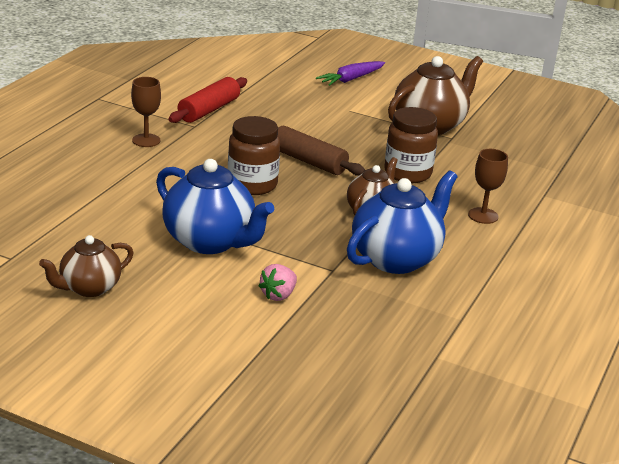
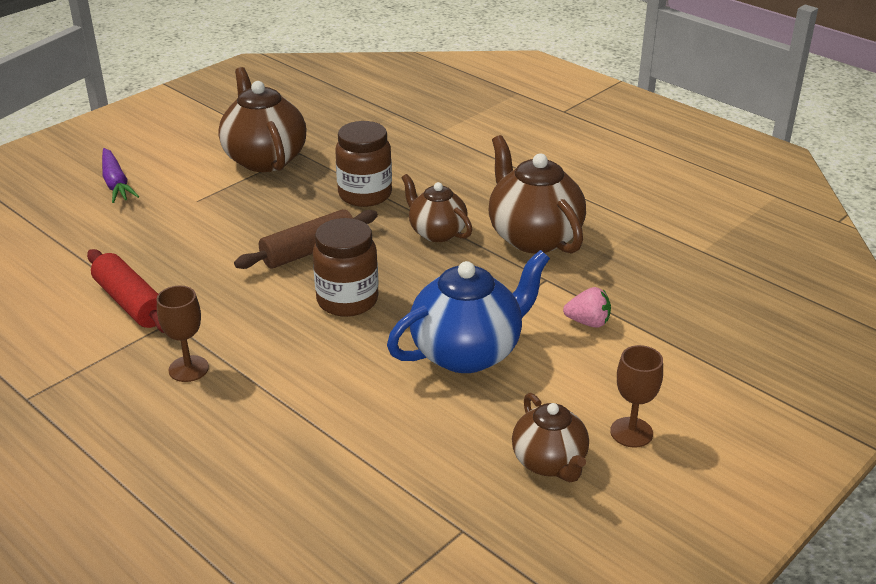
camera: 70 degrees left, 5 degrees up
pink strawberry [259,264,297,301] -> pink strawberry turned 45 degrees counterclockwise [563,287,611,328]
blue teapot [347,170,458,274] -> brown teapot [489,135,586,253]
brown goblet [468,149,508,224] -> brown goblet moved to [610,345,663,448]

